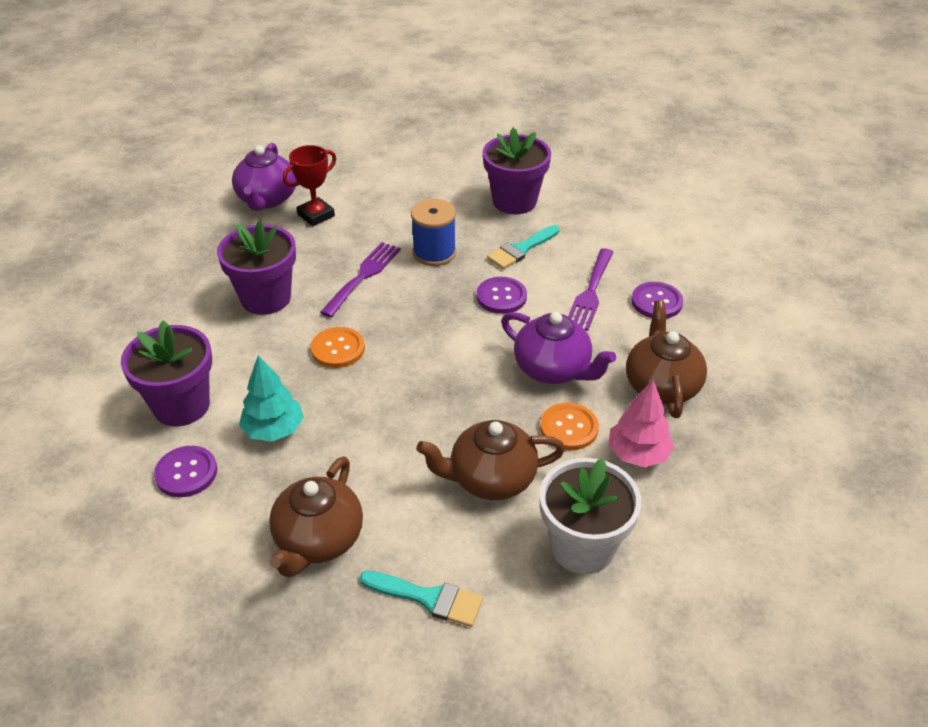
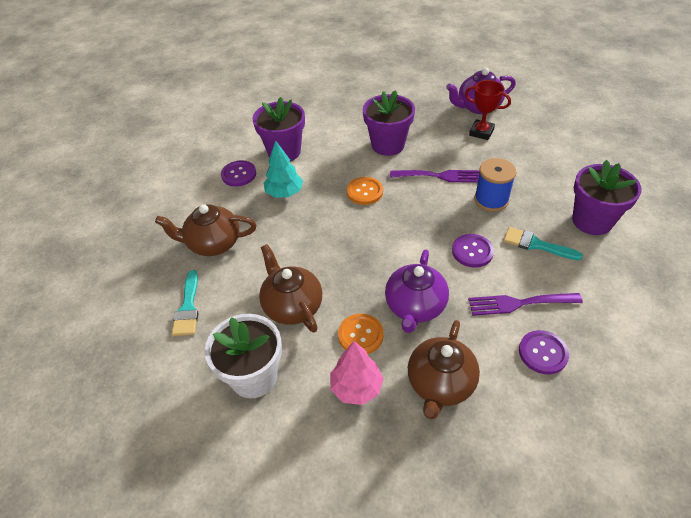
camera: 70 degrees right, 5 degrees up
brown teapot [626,301,707,418] -> brown teapot turned 135 degrees clockwise [408,320,480,419]

